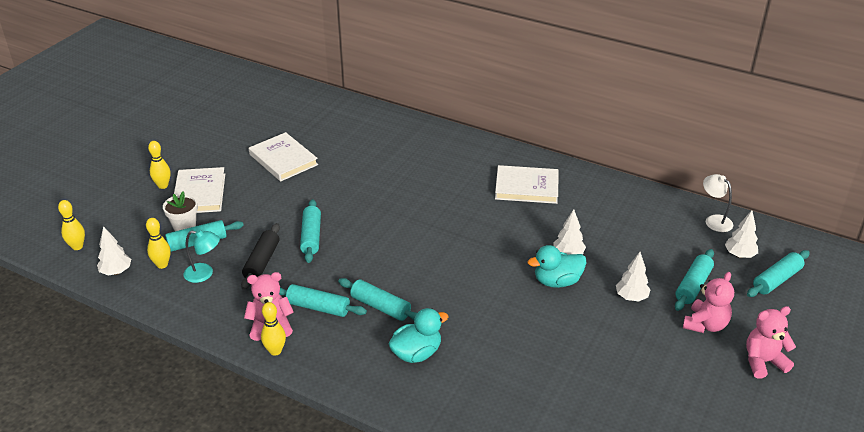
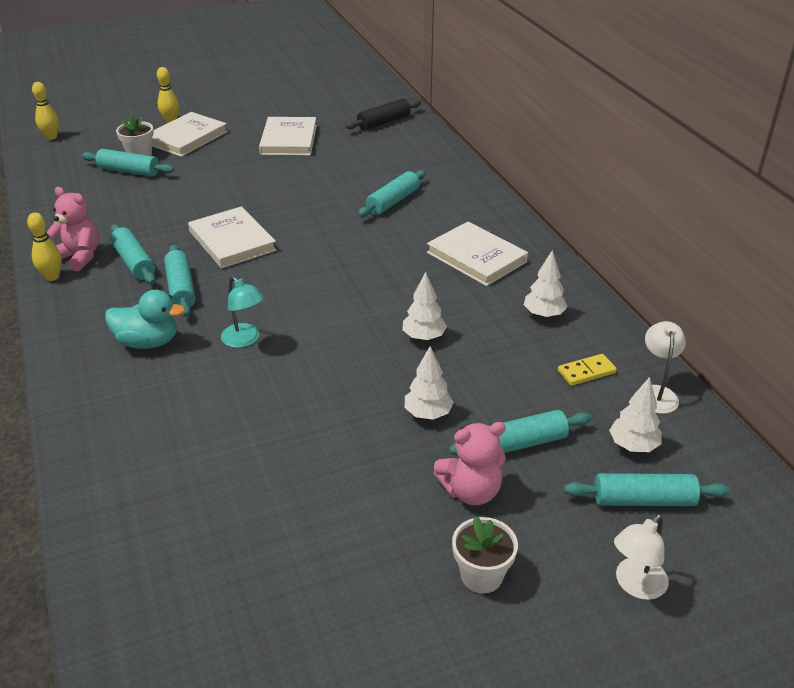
camera: 40 degrees right, 0 degrees up
white tree [97,226,131,275] -> white tree moved to [524,250,567,318]
yellow bowling pin [146,218,171,269] -> none
turquoise lamp [184,230,220,283] -> turquoise lamp moved to [221,276,264,348]
black rolling pin [241,223,280,290] -> black rolling pin moved to [345,98,421,130]
turquoise rolling pin [300,199,321,263] -> turquoise rolling pin moved to [358,170,426,217]
turquoise duck [528,245,587,288] -> none
pink teddy bear [746,306,796,379] -> white flower pot [452,516,518,593]
none -> white book [188,206,277,269]
none -> yellow domino [558,354,617,386]
none -> white lamp [614,514,669,600]

